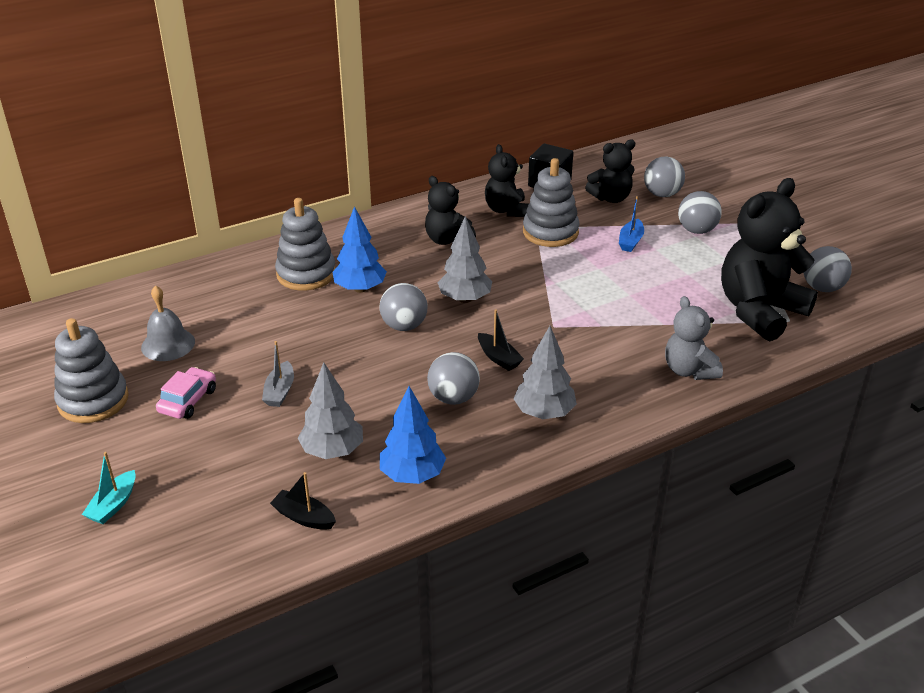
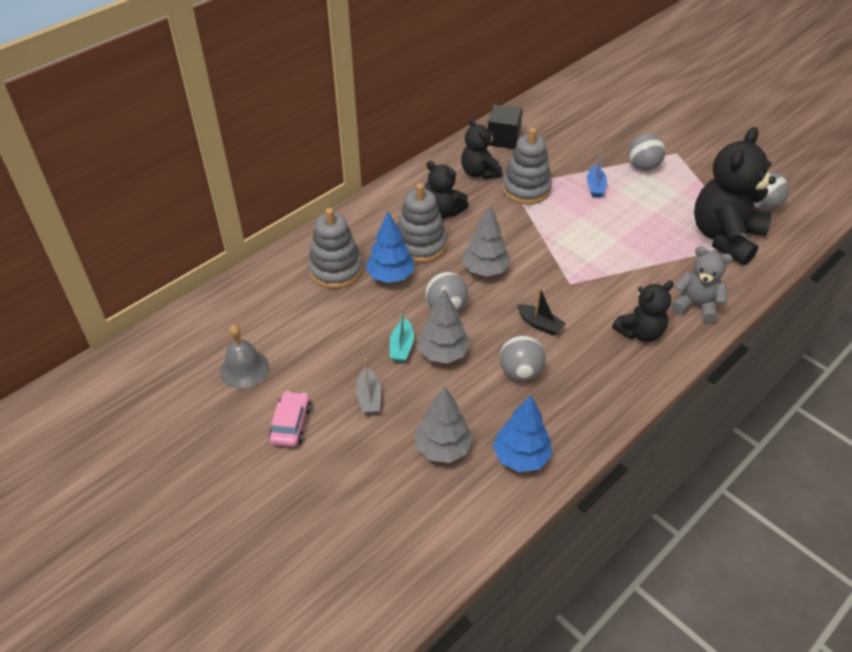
camera: 15 degrees left, 10 degrees up
grey stacking toy [54,318,129,423] -> grey stacking toy moved to [397,183,447,263]
turquoise boat [82,452,136,524] -> turquoise boat moved to [390,308,414,362]
black boat [270,472,336,530] -> none
grey tree [514,326,577,419] -> grey tree moved to [418,289,471,364]
black teddy bear [585,140,635,203] -> black teddy bear moved to [612,280,674,342]
grey ball [644,156,685,197] -> none
grey teddy bear [665,296,723,380] -> grey teddy bear turned 150 degrees clockwise [671,246,733,323]

